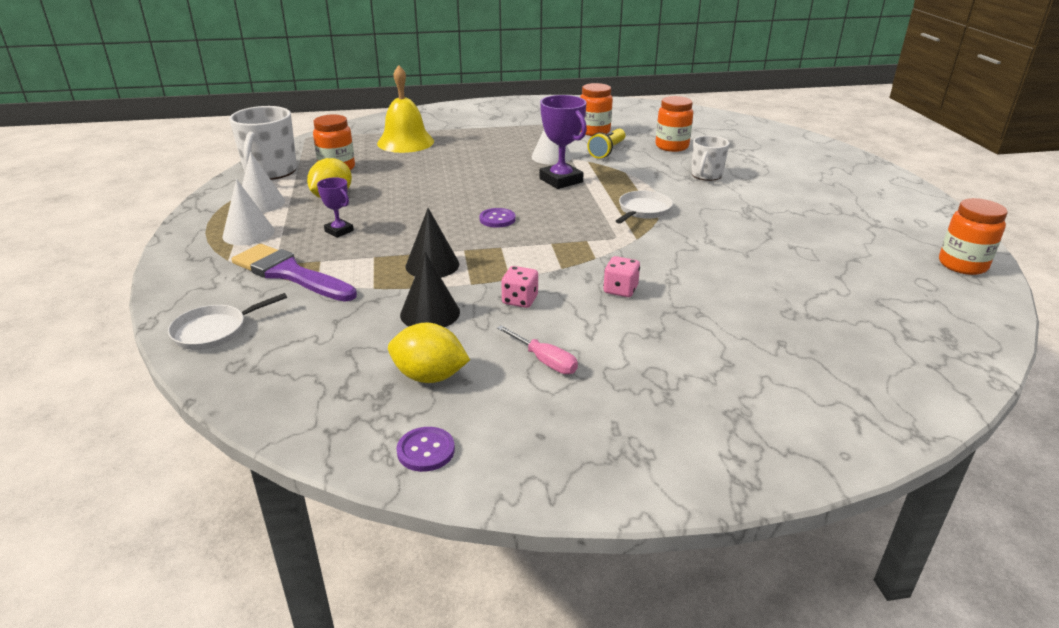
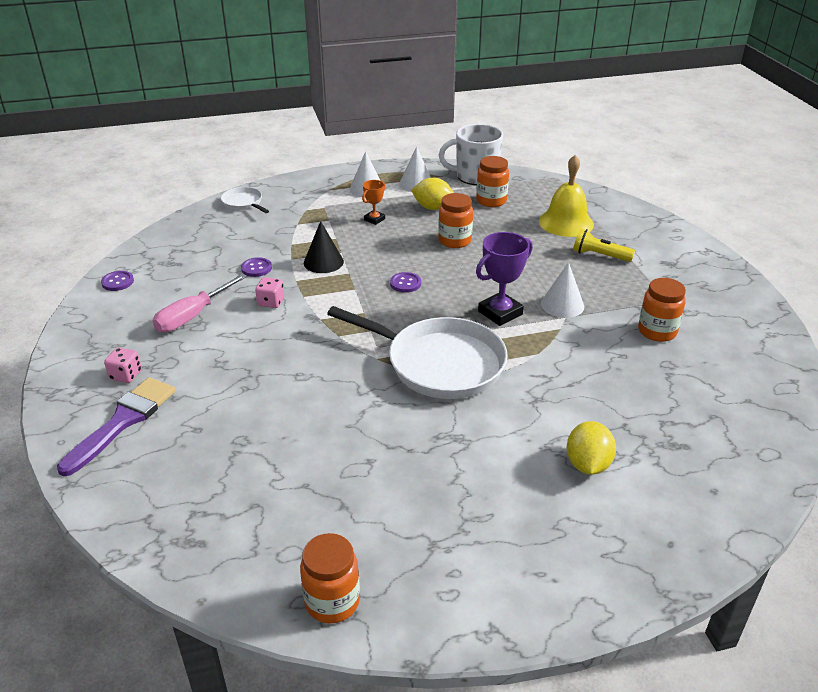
camera: 85 degrees right, 5 degrees up
purple brush [232,244,357,302] -> purple brush moved to [57,377,176,476]
purple trophy [317,177,354,238] -> orange trophy [362,180,385,225]
yellow lemon [388,323,470,383] -> yellow lemon moved to [566,421,616,475]
black cone [400,252,460,327] -> purple button [241,257,272,277]
pink screwdriver [497,325,578,374] -> pink screwdriver [153,274,247,332], size x1.64
yellow flashlight [587,129,625,159] -> yellow flashlight moved to [573,229,635,262]
pink dice [603,256,640,297] -> pink dice moved to [104,348,142,383]
white pan [616,191,673,224] -> white pan [327,306,508,399], size x2.16
orange jar [656,96,693,152] -> orange jar moved to [438,193,473,248]
white mug [691,136,729,181] -> none

